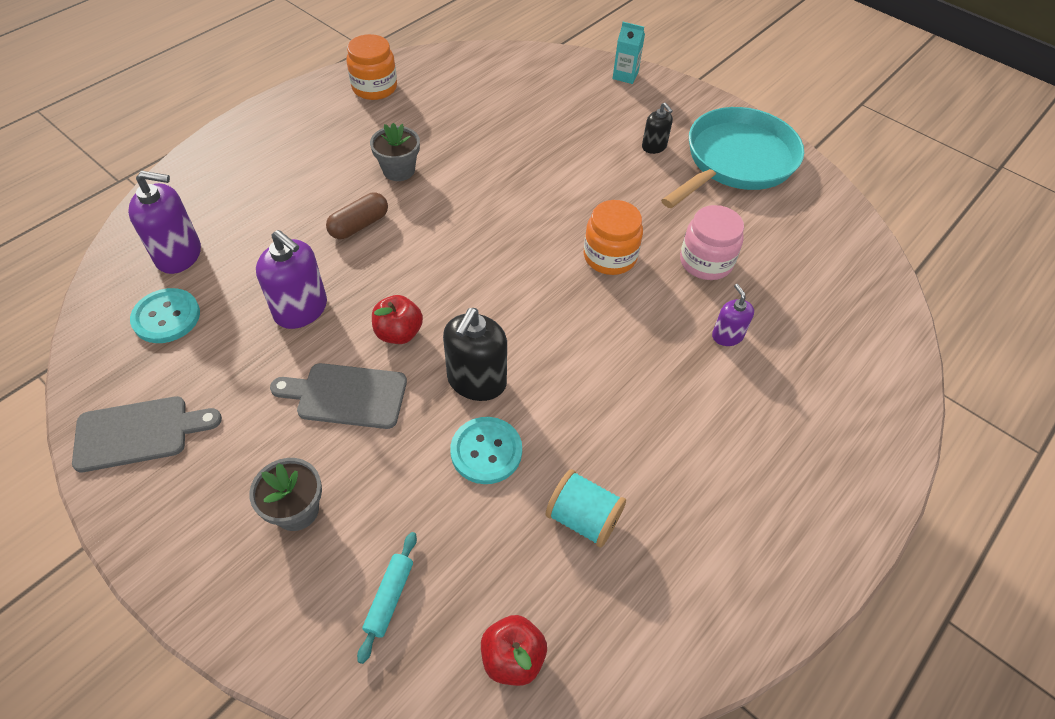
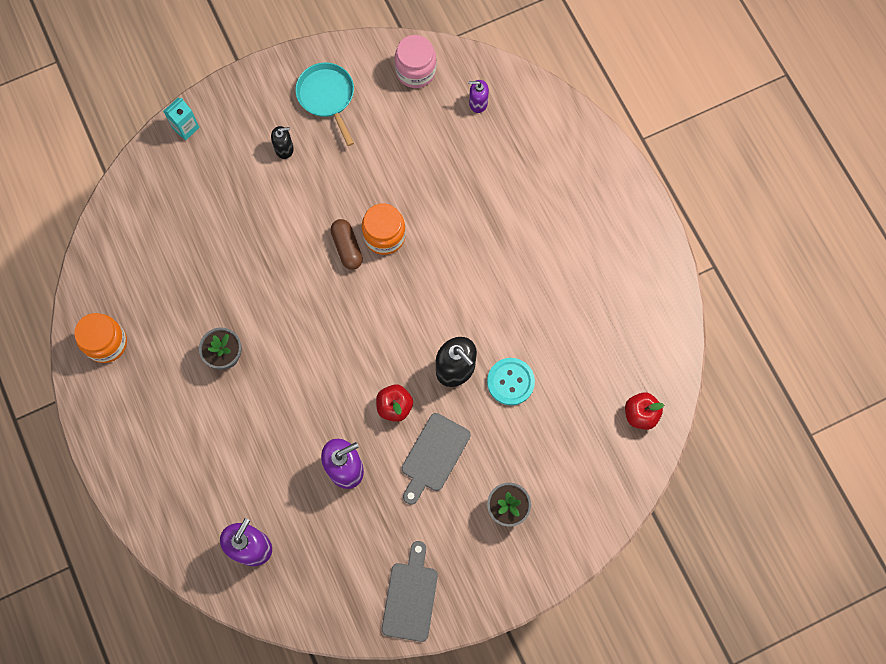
camera: 65 degrees left, 20 degrees up
turquoise button [130,288,200,343] -> none
brown capsule [326,192,388,239] -> brown capsule moved to [330,219,363,270]
turquoise rolling pin [357,532,417,664] -> none
turquoise spool [545,469,626,547] -> none
turquoise pan [661,107,804,208] -> turquoise pan [295,63,354,146], size x0.61
pink jar [680,205,744,280] -> pink jar moved to [395,35,436,88]
purple soap dispenser [712,284,754,346] -> purple soap dispenser moved to [468,80,489,113]

